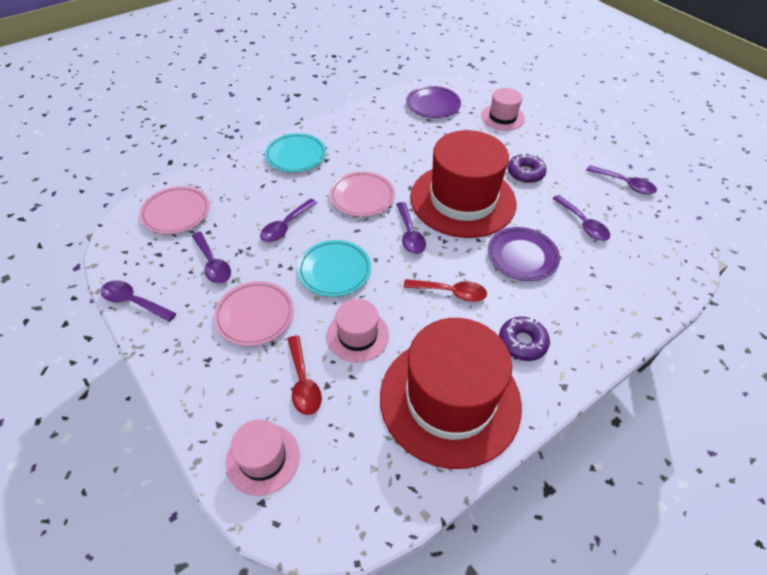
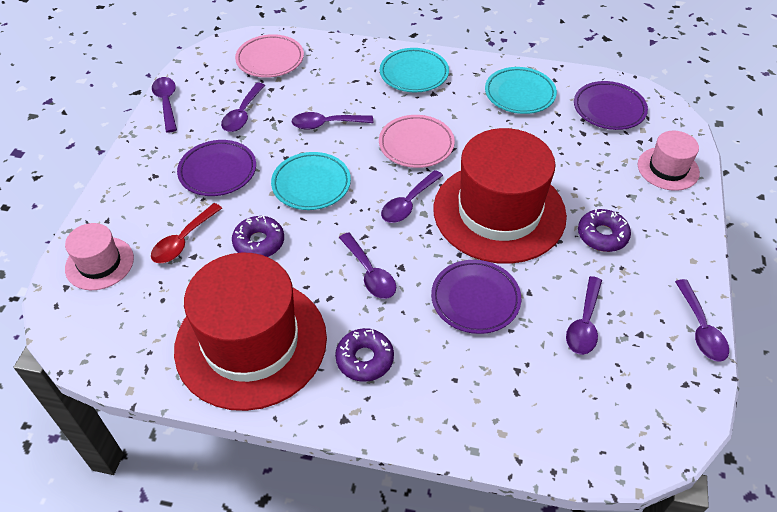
camera: 50 degrees right, 0 degrees up
pink plate [214,281,294,346] -> purple plate [177,140,256,196]
pink hat [327,299,389,362] -> purple donut [232,215,284,257]
red spoon [403,279,487,302] -> purple spoon [339,232,396,299]
none -> turquoise plate [485,67,557,114]

